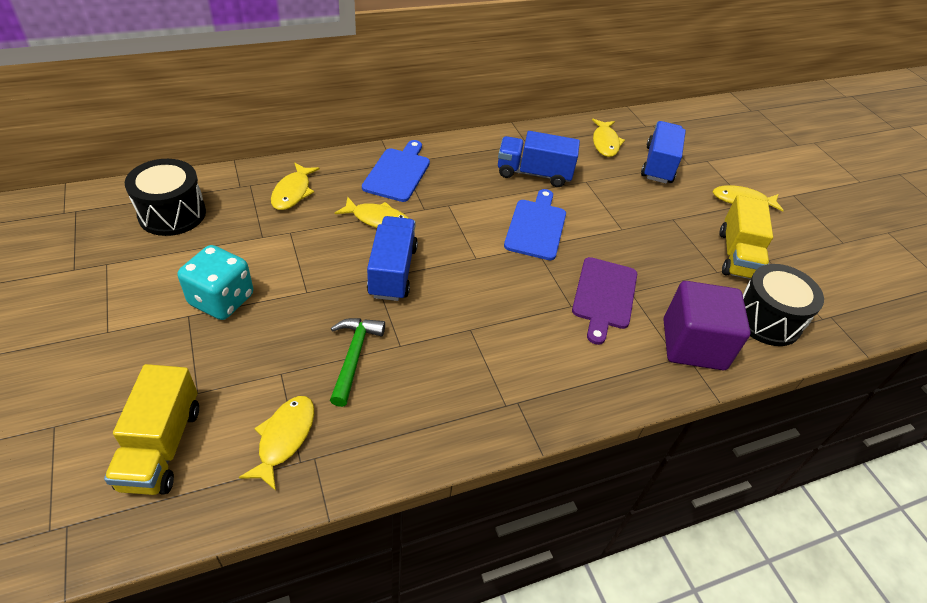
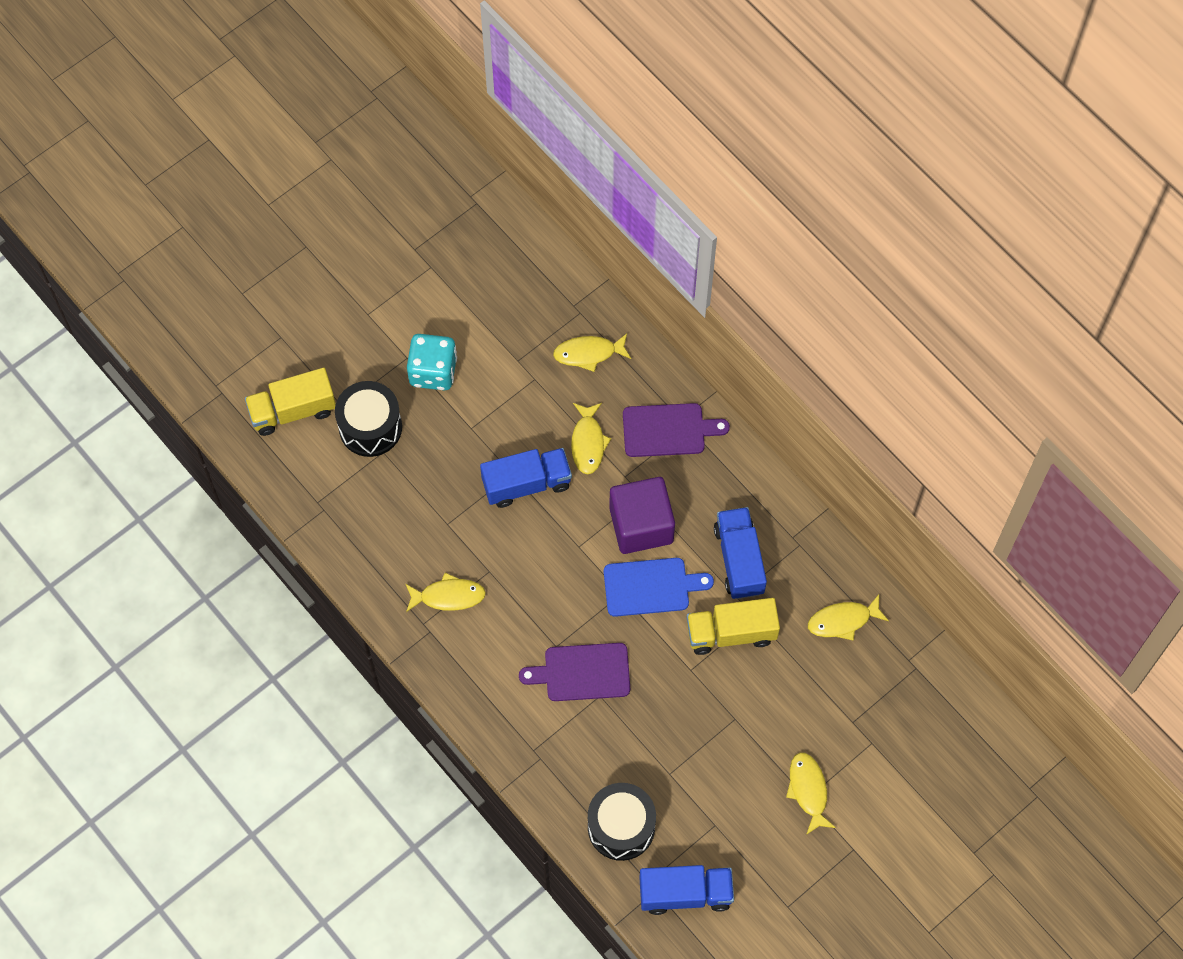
camera: 75 degrees right, 20 degrees up
black drum [125,159,206,236] -> black drum moved to [335,381,402,457]
yellow fish [239,396,314,491] -> yellow fish moved to [406,573,486,612]
green hammer [330,318,385,407] -> none
blue cutting board [362,140,430,202] -> purple cutting board [623,403,730,457]
blue truck [641,121,686,184] -> blue truck moved to [639,865,734,915]
purple cube [664,281,750,370] -> purple cube moved to [609,477,675,554]
yellow truck [720,195,773,279] -> yellow truck moved to [687,598,780,655]

